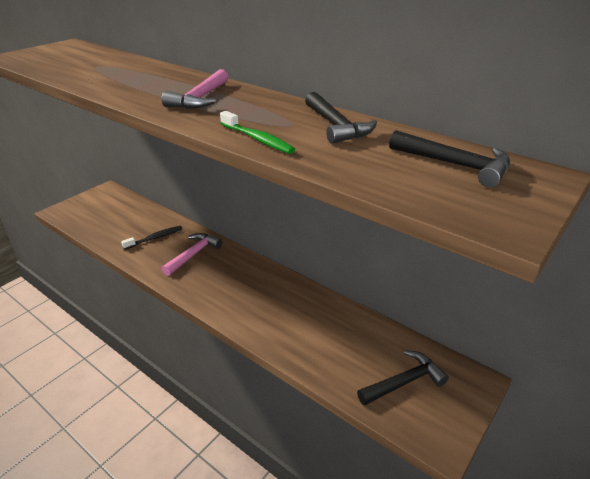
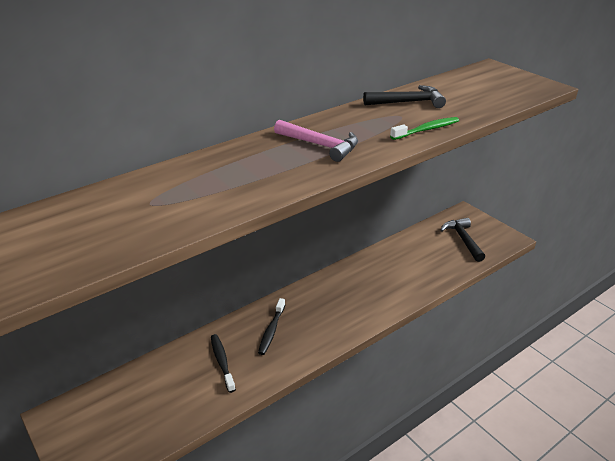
camera: 75 degrees left, 0 degrees up
pink hammer [162,233,222,276] -> black toothbrush [258,298,285,355]
black hammer [389,130,510,188] -> none

